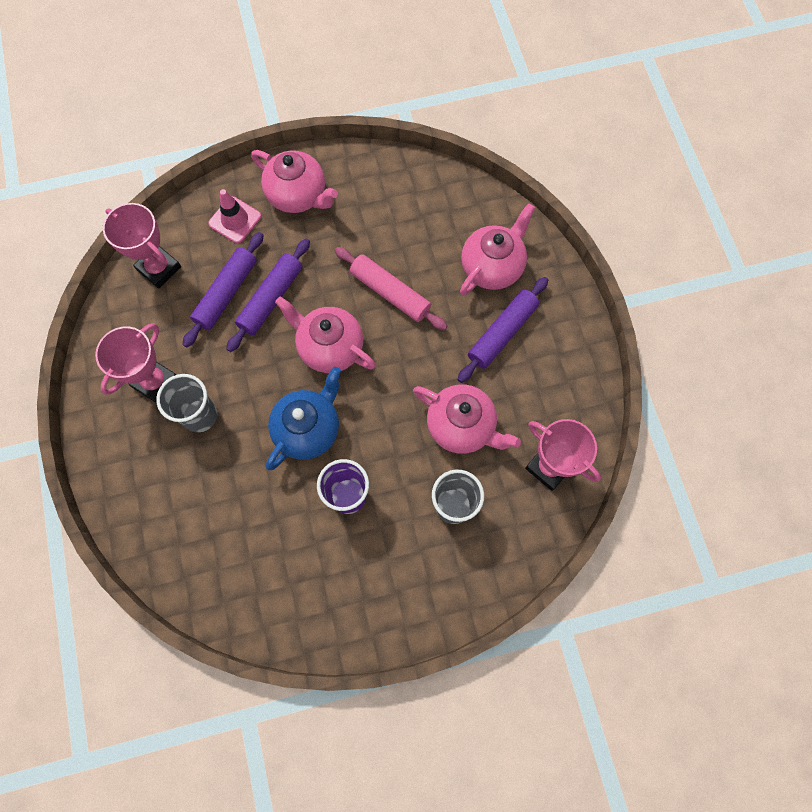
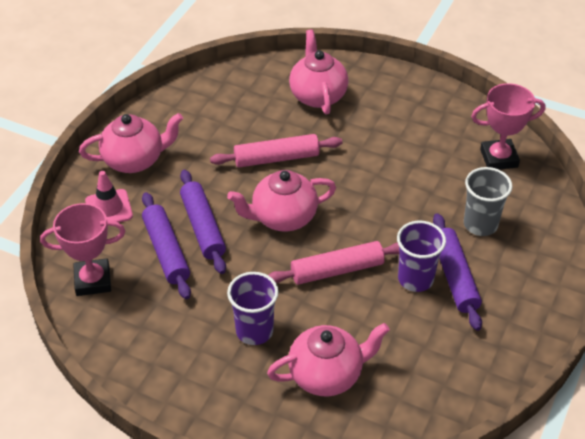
camera: 50 degrees left, 25 degrees down
pink trophy [95,323,176,403] -> none
grey cup [156,374,217,432] -> purple cup [227,272,279,345]
blue teapot [266,367,341,470] -> pink rolling pin [268,241,399,285]
pink teapot [413,384,521,454] -> pink teapot moved to [267,323,390,396]
purple rolling pin [458,277,548,383] -> purple rolling pin moved to [433,213,482,331]

